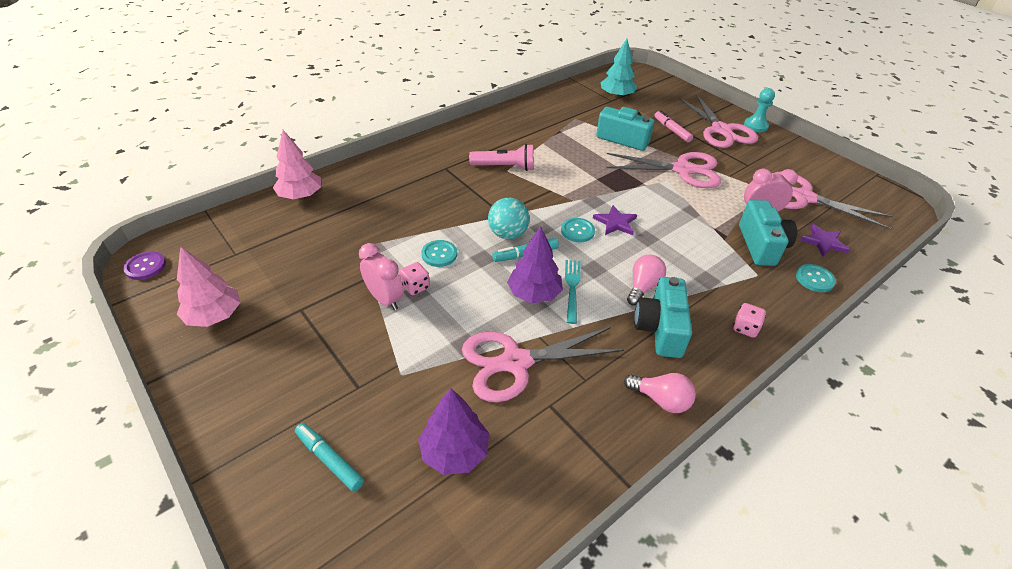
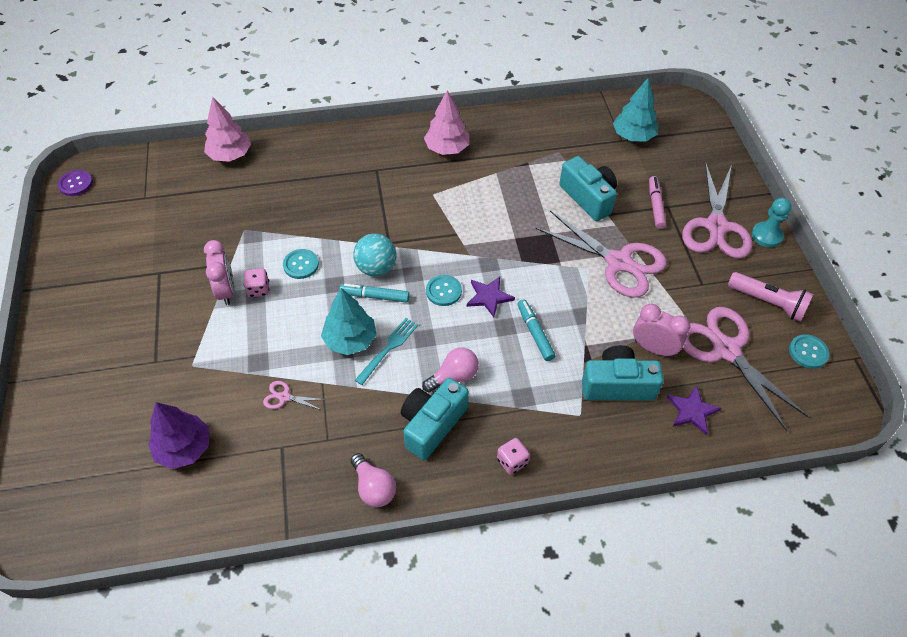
camera: 30 degrees right, 10 degrees up
pink tree [177,246,241,327] -> pink tree moved to [424,90,469,155]
turquoise marker [295,423,364,492] -> turquoise marker moved to [517,299,556,361]
pink scissors [462,327,624,402] -> pink scissors [263,381,326,410], size x0.40
pink flashlight [469,144,534,171] -> pink flashlight moved to [728,272,813,322]
purple tree [507,226,563,303] -> turquoise tree [321,288,377,355]
turquoise camera [739,200,797,266] -> turquoise camera turned 120 degrees counterclockwise [582,345,664,401]
turquoise button [796,264,836,292] -> turquoise button moved to [789,334,829,369]

